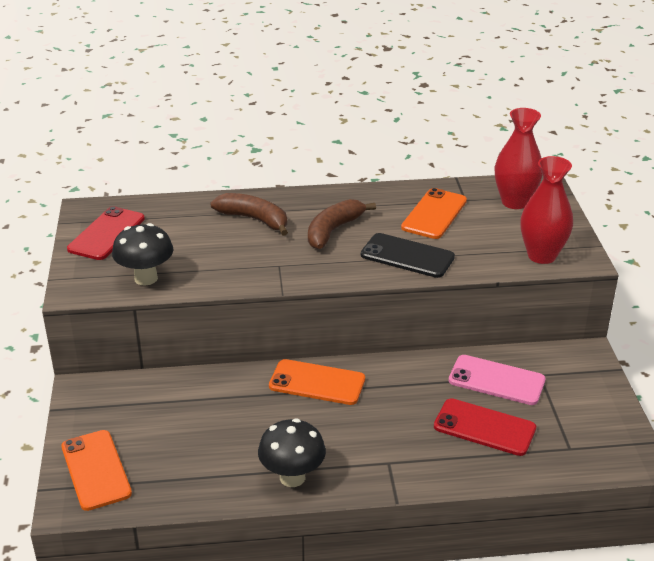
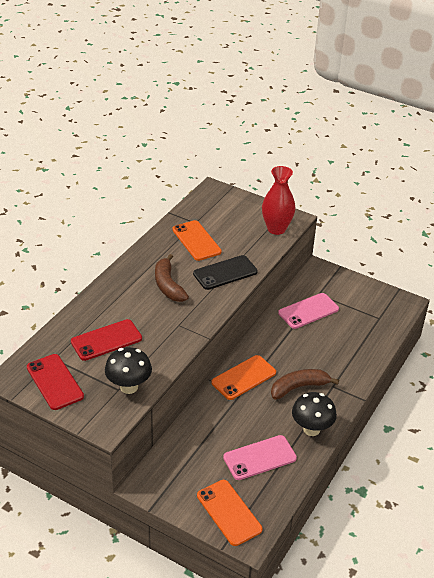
camera: 55 degrees left, 5 degrees up
orange phone [61,430,132,511] -> orange phone turned 45 degrees clockwise [197,480,263,546]
brown banana [210,193,288,236] -> brown banana moved to [271,369,339,400]
red phone [434,398,536,456] -> red phone moved to [71,319,142,361]
red vase [495,108,543,209] -> none
none -> pink phone [223,435,297,480]

